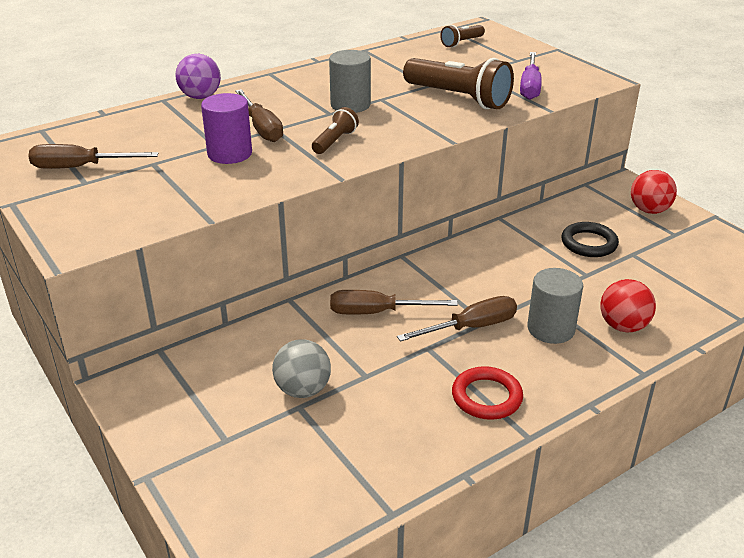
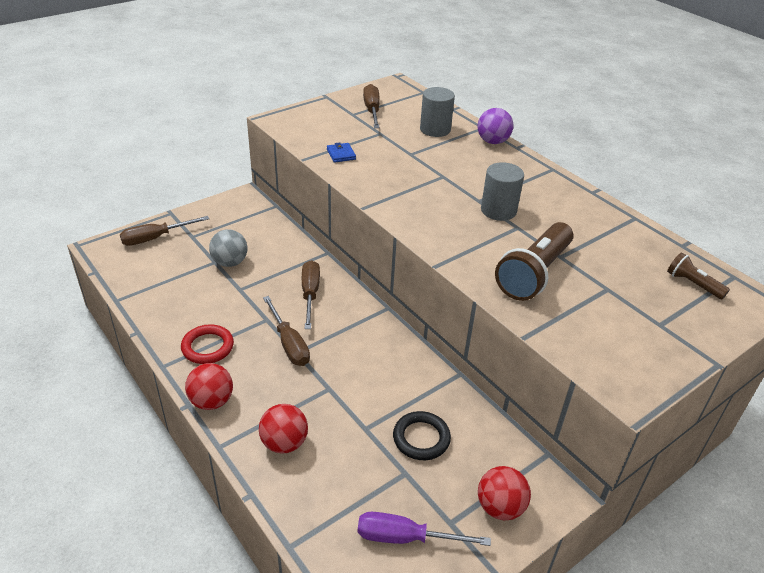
camera: 85 degrees right, 5 degrees up
purple cylinder [201,93,252,164] -> none
brown screwdriver [235,89,283,142] -> brown screwdriver moved to [120,216,209,246]
brown flashlight [312,107,359,154] -> none
purple screwdriver [520,52,542,100] -> purple screwdriver moved to [358,512,491,546]
grey cylinder [527,268,583,344] -> grey cylinder moved to [420,87,455,137]
none -> red ball [185,363,233,410]
none -> blue wallet [327,142,356,163]

